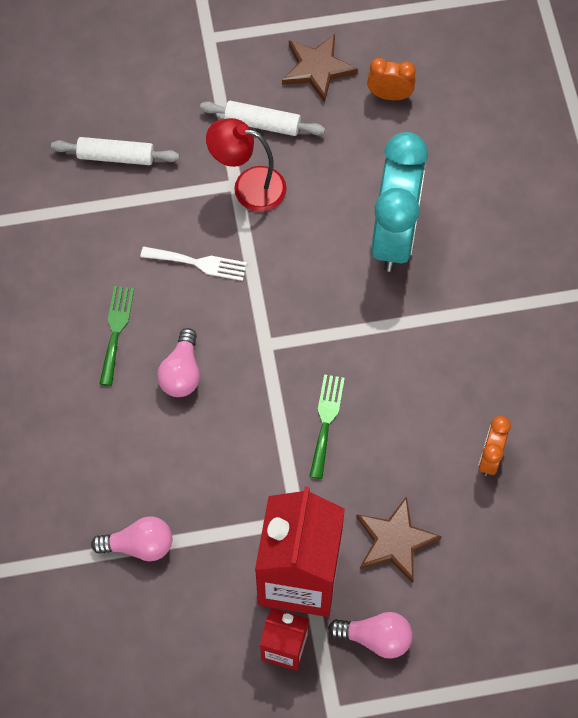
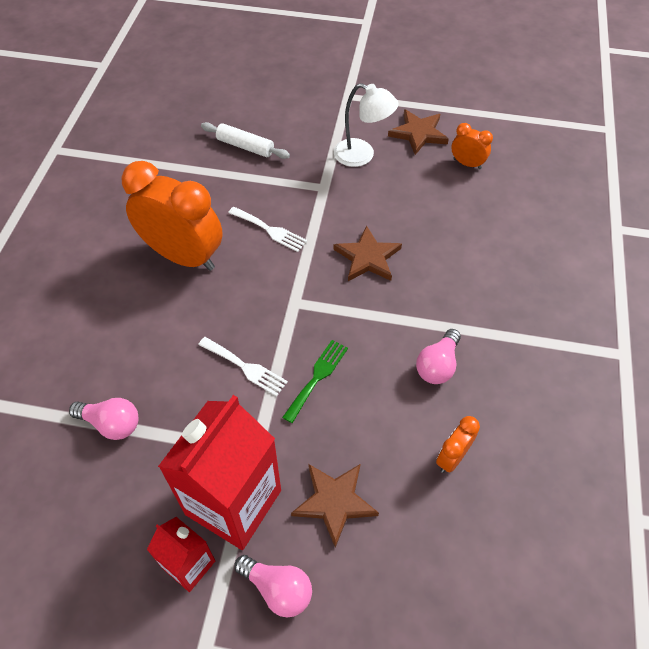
camera: 20 degrees right, 10 degrees down
green fork [100,286,134,386] -> orange clock [121,161,223,271]
pink light bulb [157,328,200,397] -> pink light bulb moved to [416,329,461,384]
white rolling pin [200,101,325,136] -> white lamp [334,83,398,167]
red lamp [206,118,287,212] -> none
turquoise clock [371,132,428,272] -> none
none -> white fork [198,337,288,396]
none -> brown star [333,225,402,281]

